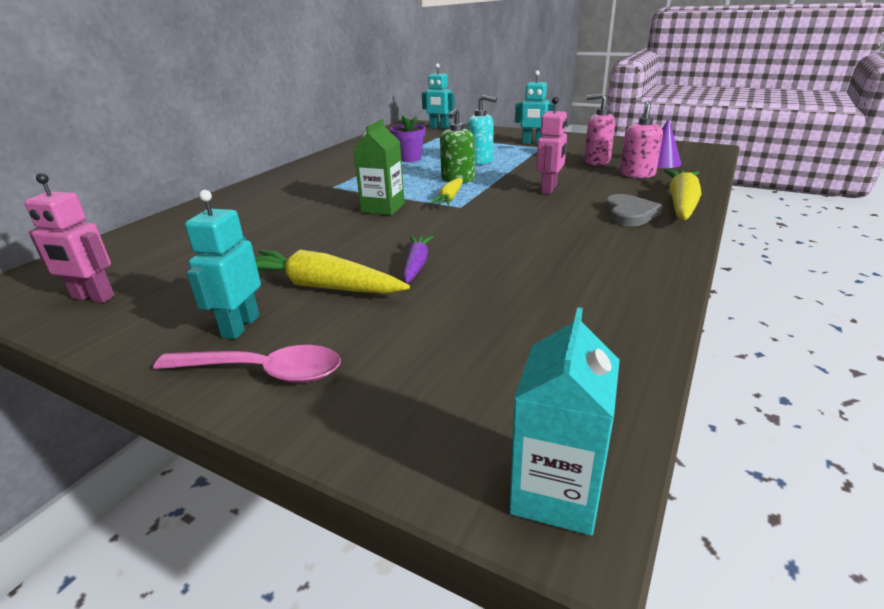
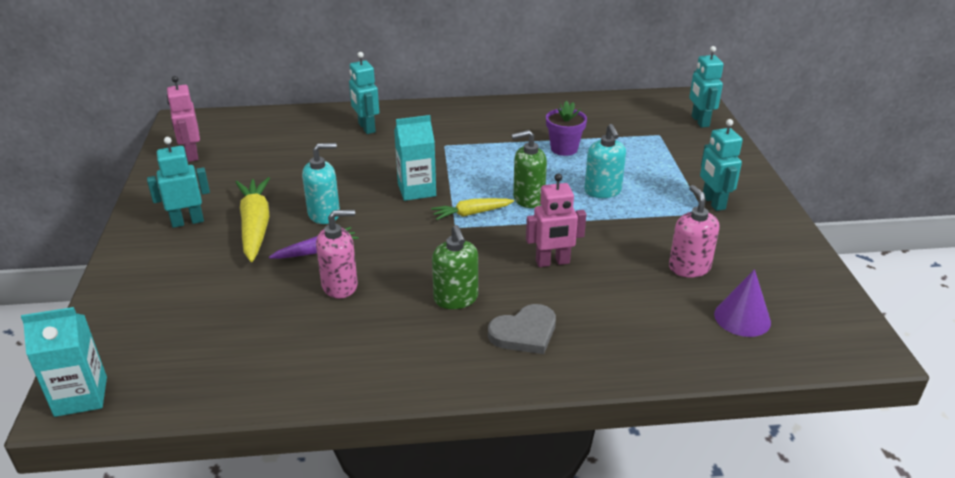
camera: 55 degrees right, 5 degrees up
pink spoon [153,345,341,383] -> none
green carton [353,119,405,215] -> turquoise carton [394,115,436,201]
pink soap dispenser [620,101,663,178] -> pink soap dispenser moved to [316,210,358,299]
yellow carrot [664,169,701,220] -> none
none -> turquoise soap dispenser [302,143,340,224]
none -> turquoise robot [349,52,379,134]
none -> green soap dispenser [432,225,478,309]

